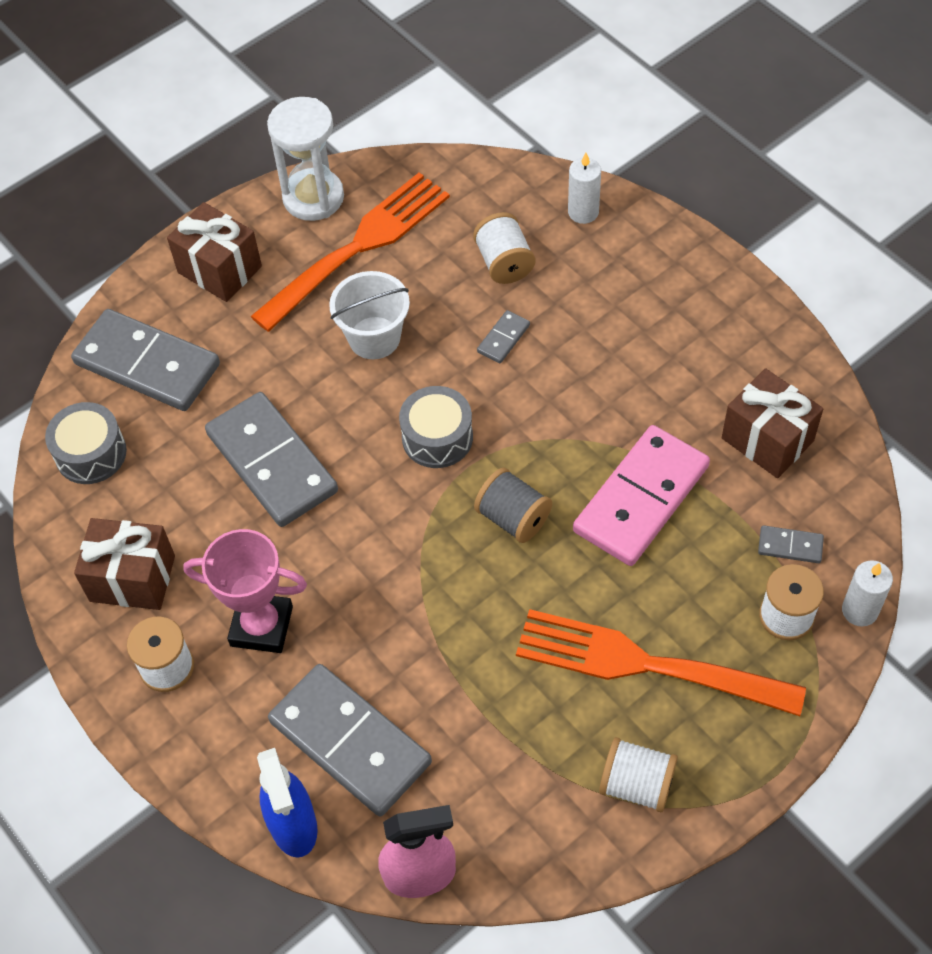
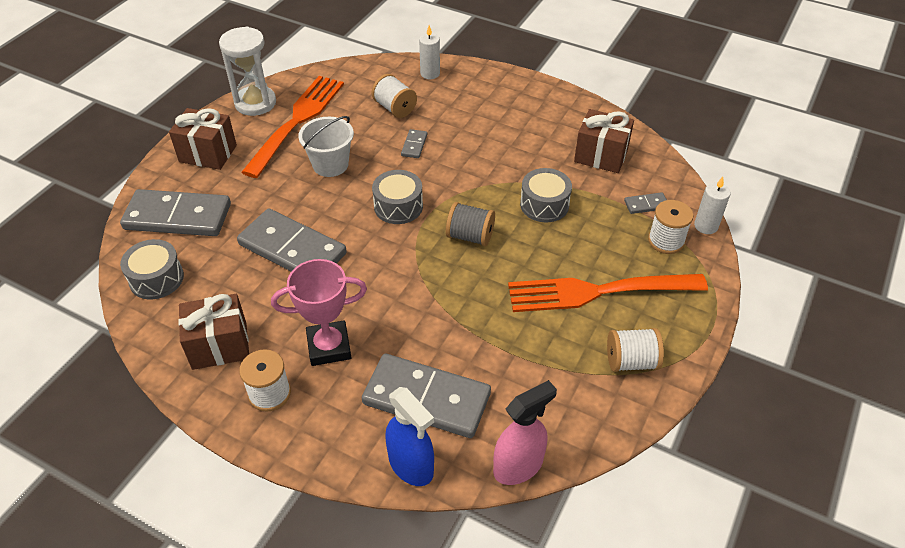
camera: 25 degrees left, 10 degrees down
pink domino [573,425,710,566] -> grey drum [520,168,572,222]

